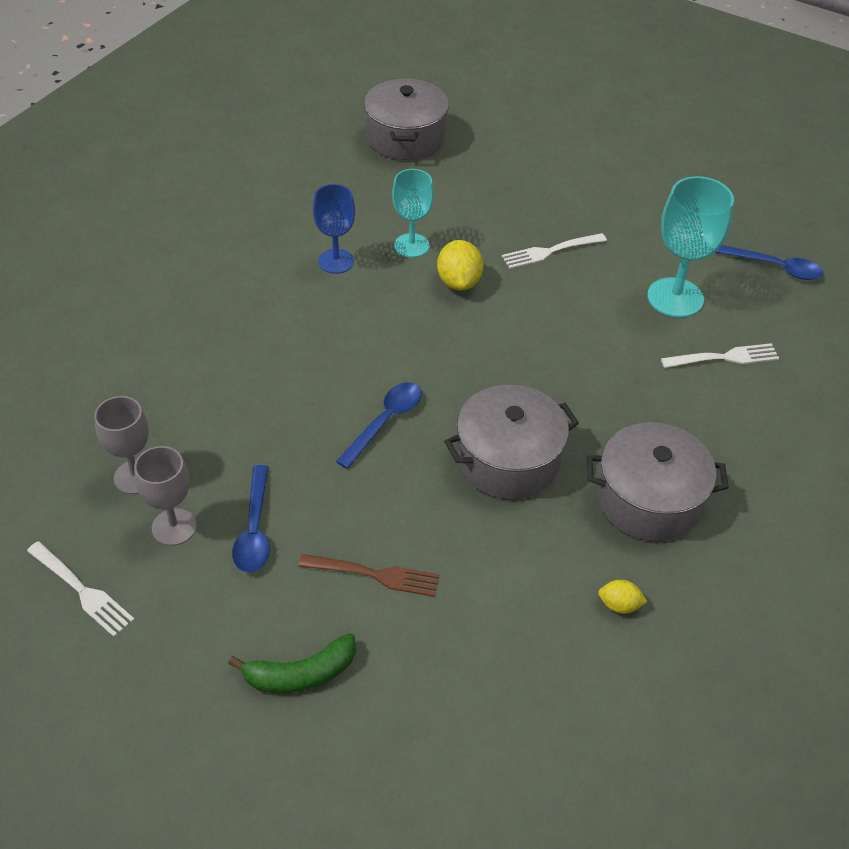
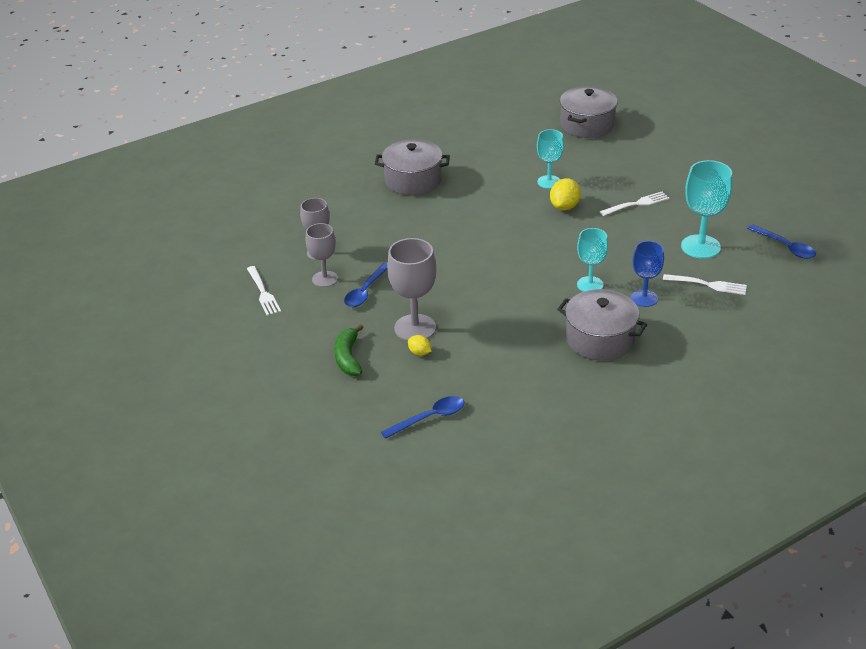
camera: 30 degrees right, 10 degrees down
green banana [228,633,356,693] -> green banana turned 75 degrees clockwise [335,324,364,376]
brown fork [298,554,440,597] -> grey goblet [387,238,436,341]
blue goblet [313,184,355,274] -> blue goblet moved to [631,241,664,307]
blue spoon [336,382,422,469] -> blue spoon moved to [381,396,464,439]
grey pot [444,384,579,499] -> grey pot moved to [375,139,450,195]
white fork [502,233,607,269] -> white fork turned 150 degrees clockwise [600,192,669,216]
yellow lemon [598,580,647,614] -> yellow lemon moved to [408,335,431,356]
none -> turquoise goblet [577,228,608,292]

